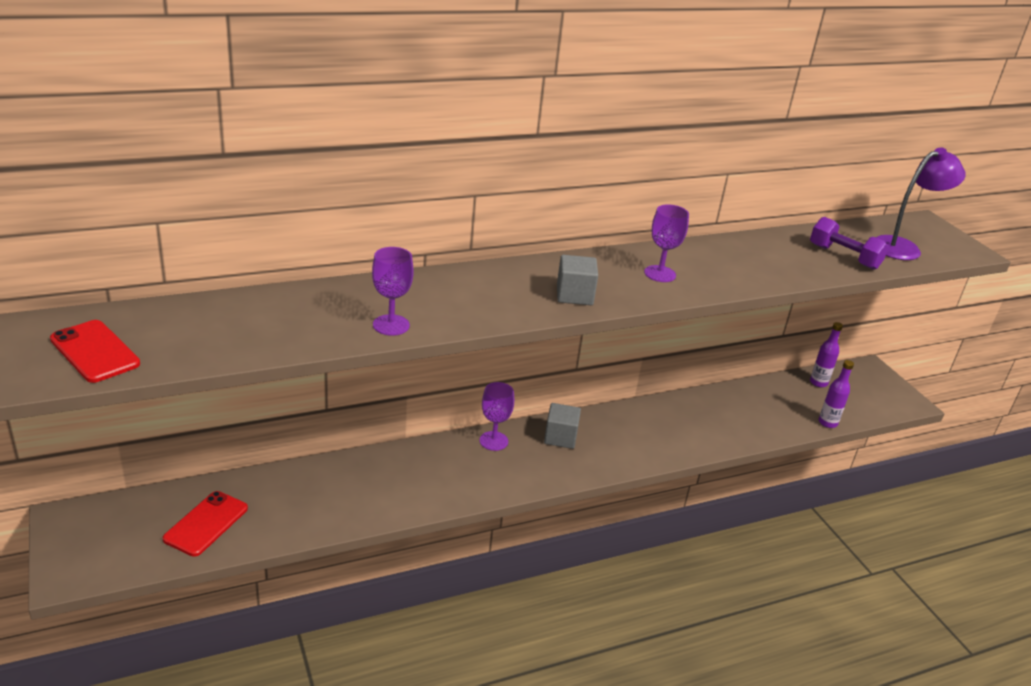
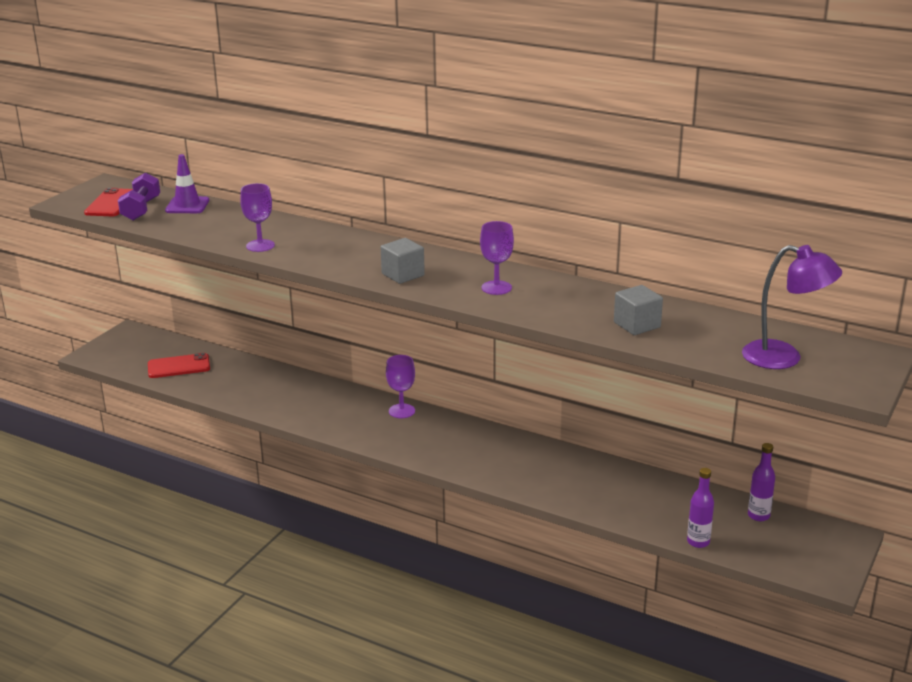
camera: 55 degrees right, 5 degrees down
grey cube [544,403,581,449] -> grey cube moved to [614,285,663,335]
purple dumbbell [810,217,889,270] -> purple dumbbell moved to [118,172,160,221]
none -> purple traffic cone [165,154,209,213]

